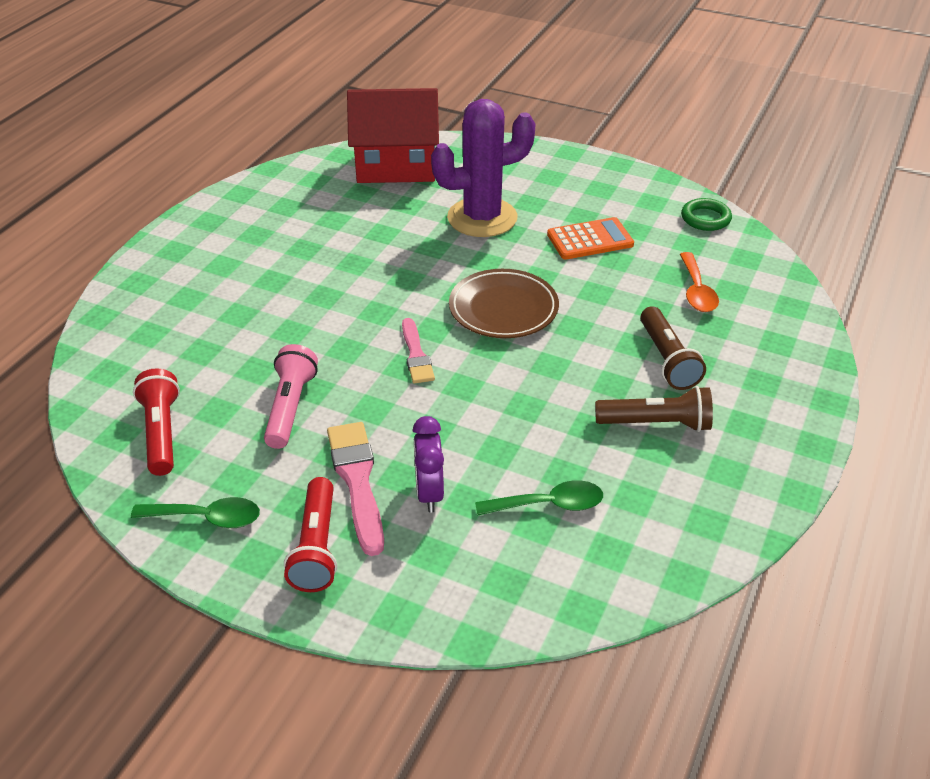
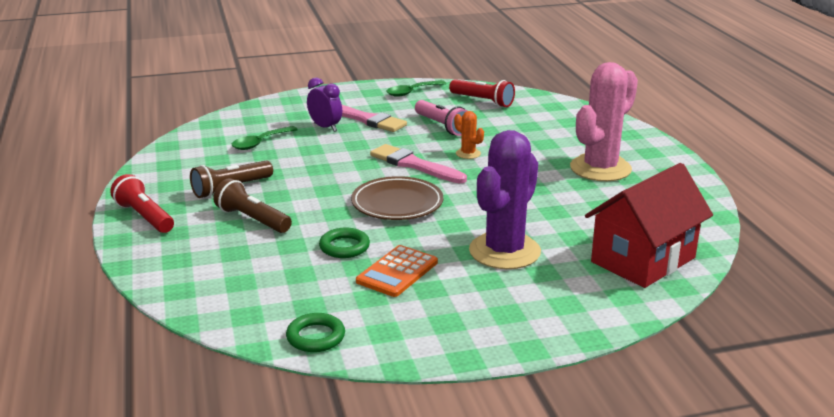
camera: 140 degrees right, 15 degrees down
red flashlight [284,477,337,592] -> red flashlight moved to [110,174,174,233]
pink brush [402,318,435,384] -> pink brush [370,144,467,184], size x1.55
orange spoon [680,252,719,312] -> none
none -> green ring [319,228,370,258]
none -> orange cactus [454,111,484,159]
none -> pink cactus [570,62,638,181]

